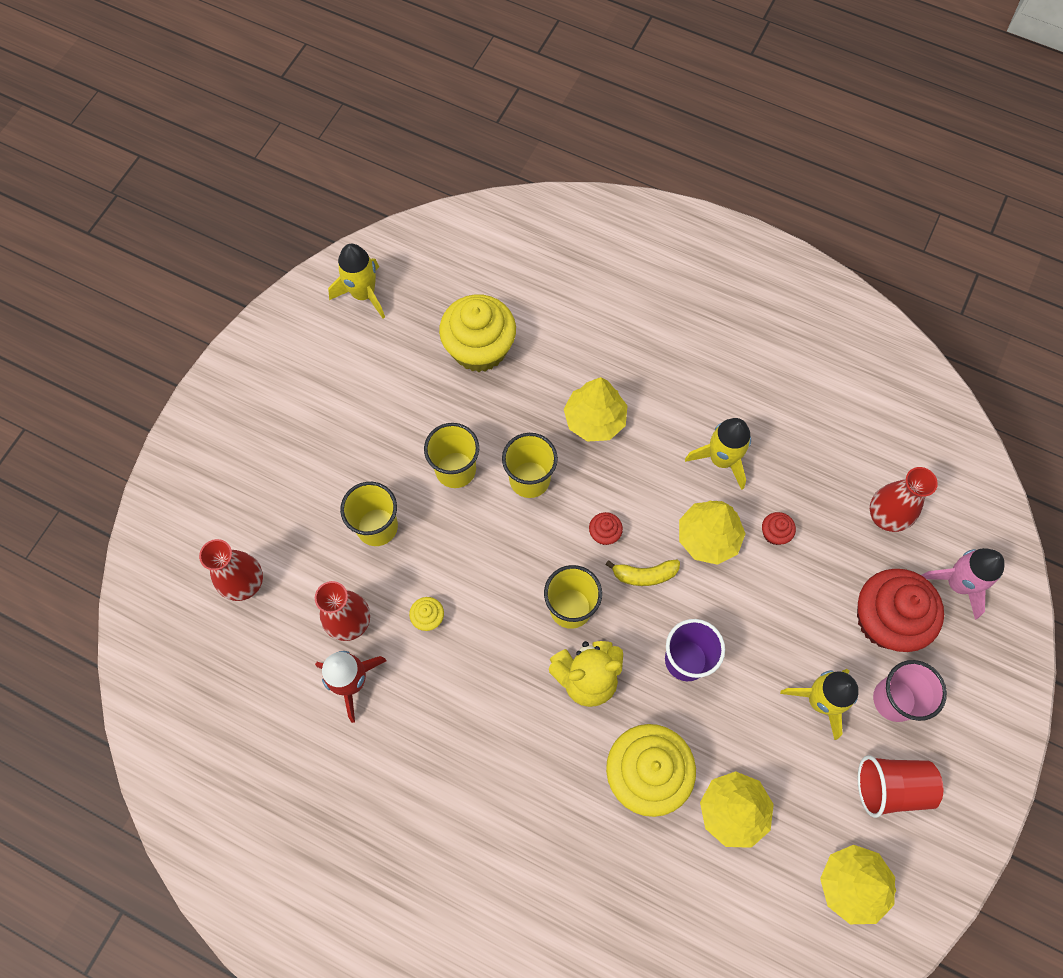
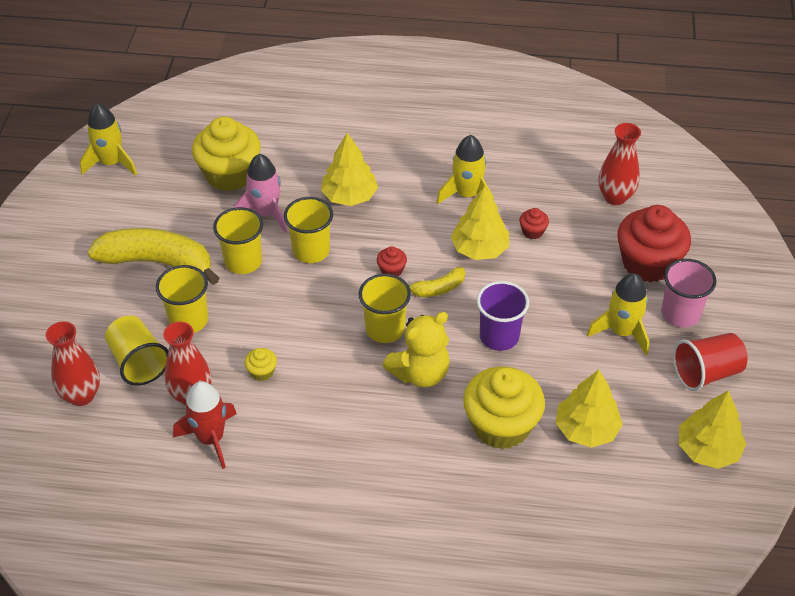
camera: 20 degrees left, 20 degrees down
pink rocket [921,548,1005,620] -> pink rocket moved to [234,154,287,233]
none -> yellow banana [87,228,219,285]
none -> yellow cup [105,315,168,386]

